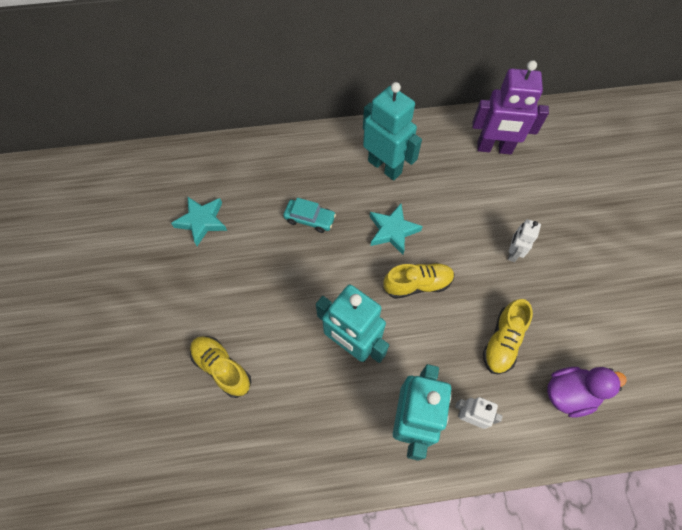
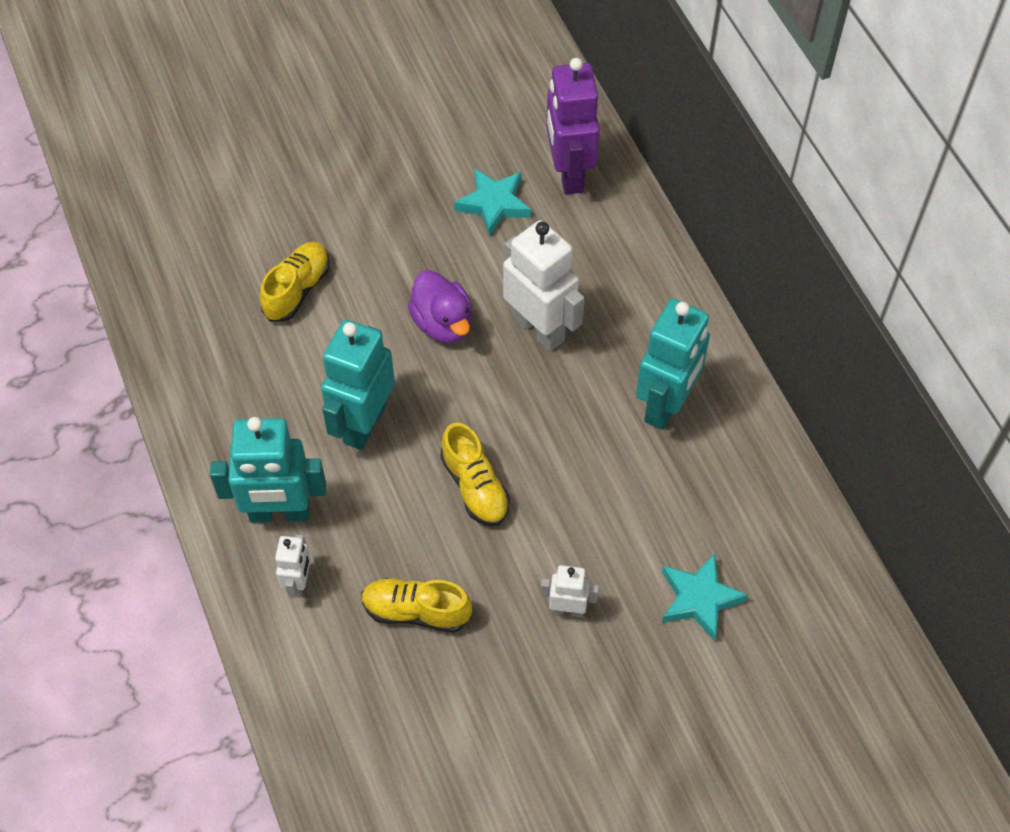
camera: 75 degrees right, 5 degrees down
turquoise car [283,198,336,233] -> white robot [503,220,584,351]
turquoise star [370,204,423,255] -> turquoise star moved to [662,553,748,641]
purple robot [472,60,549,154] -> purple robot moved to [546,58,600,195]
purple duck [547,367,627,417] -> purple duck moved to [408,270,472,343]

